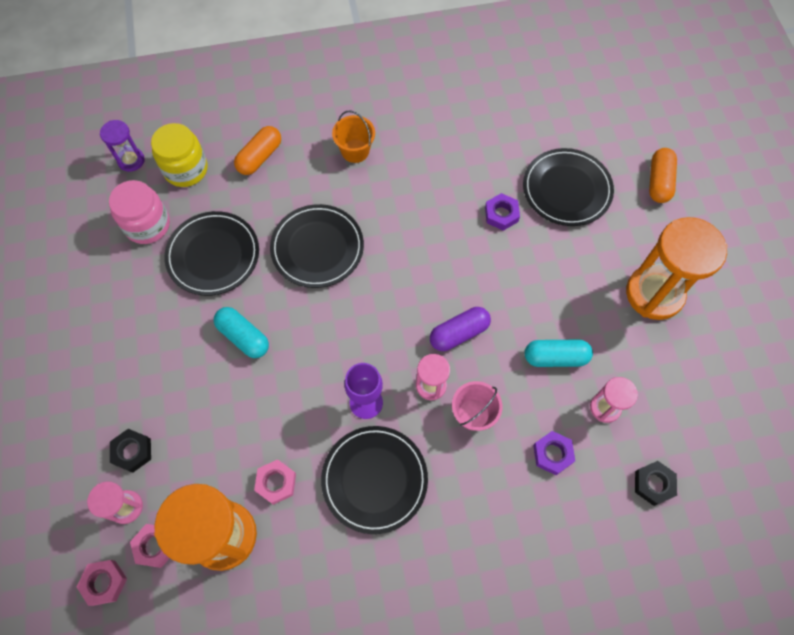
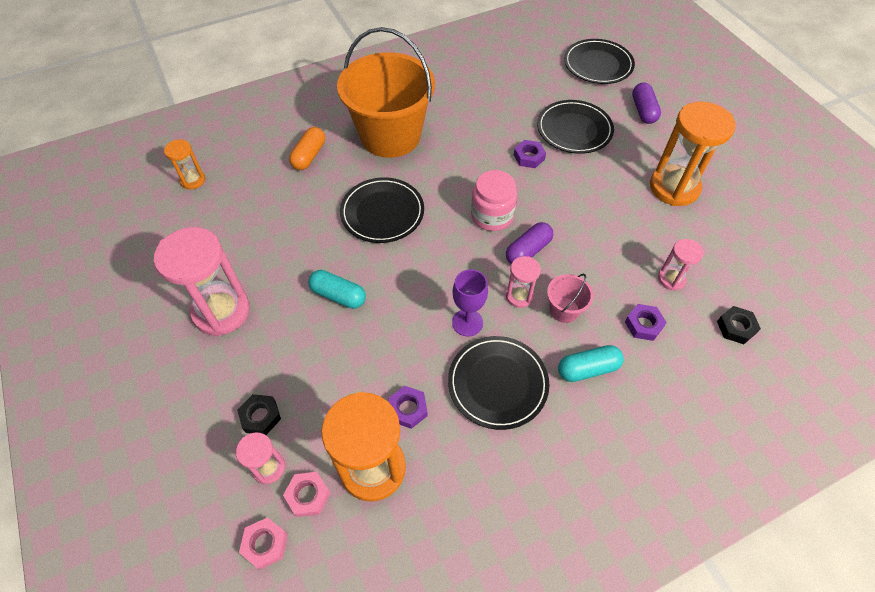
camera: 15 degrees left, 10 degrees down
purple hourglass [100,120,145,172] -> orange hourglass [164,139,205,189]
pink jar [109,180,170,244] -> pink jar moved to [471,170,517,231]
yellow jar [151,123,208,187] -> none
black plate [164,211,259,296] -> black plate moved to [564,39,635,84]
pink nut [254,459,296,505] -> purple nut [388,386,428,429]
orange bucket [332,110,375,163] -> orange bucket [337,27,435,158], size x2.47
turquoise capsule [525,340,593,367] -> turquoise capsule moved to [558,345,624,382]
orange capsule [649,148,677,203] -> purple capsule [632,82,661,124]
none -> pink hourglass [154,227,250,336]

